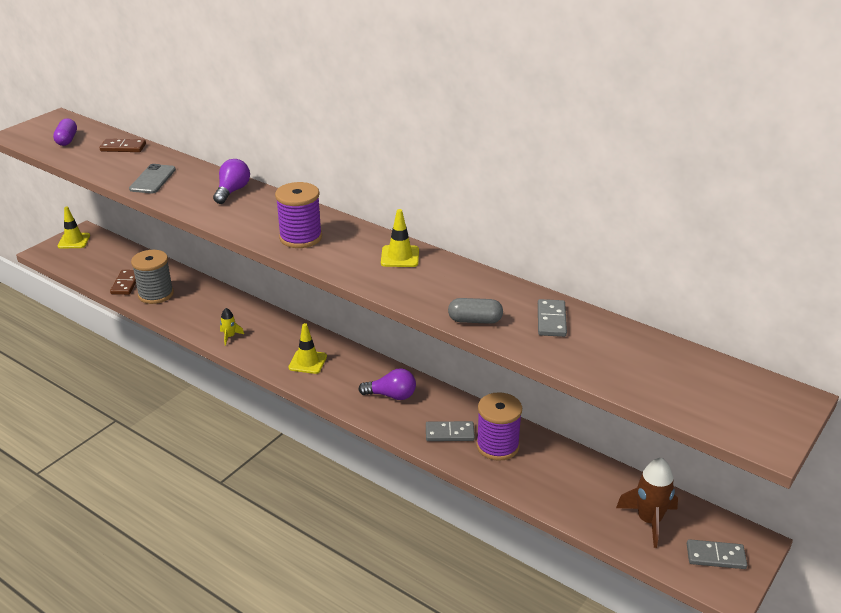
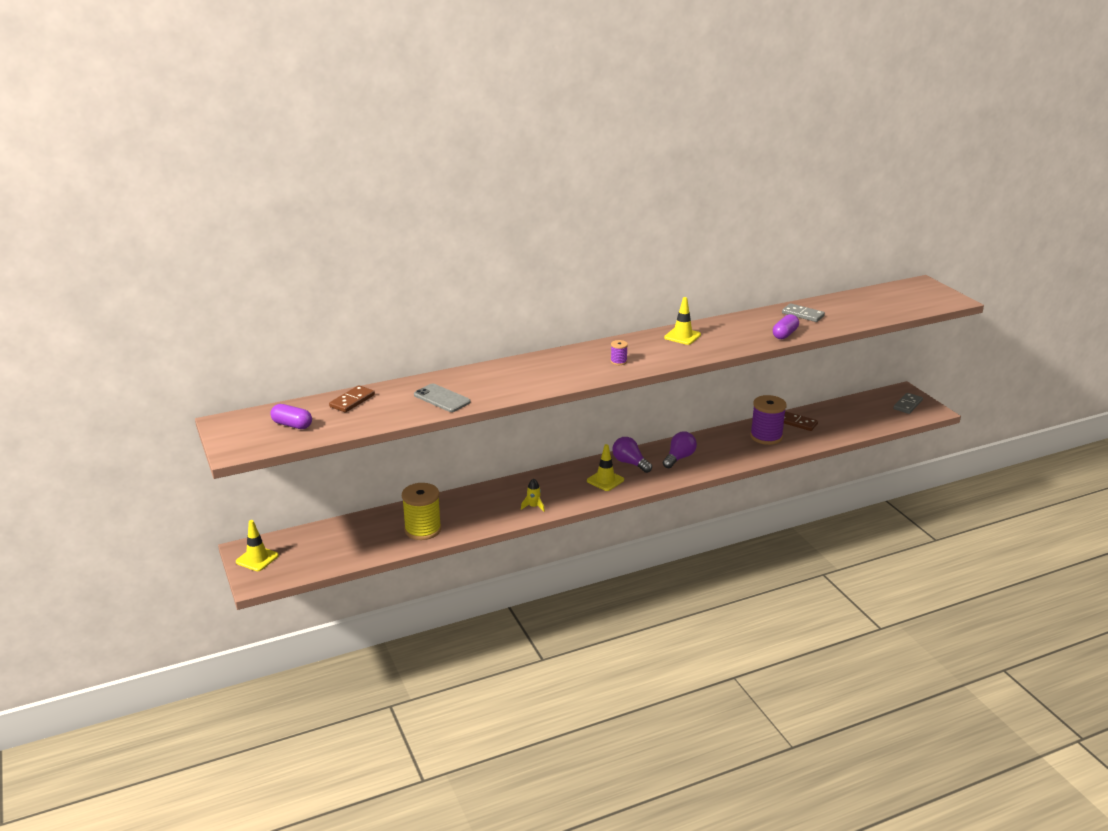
camera: 60 degrees left, 5 degrees down
brown domino [110,270,136,295] -> brown domino moved to [784,411,818,431]
grey spool [131,250,174,304] -> yellow spool [402,483,441,540]
purple light bulb [213,159,250,204] -> purple light bulb moved to [612,437,652,473]
purple spool [275,182,322,248] -> purple spool [611,340,628,365], size x0.46
grey domino [426,421,475,441] -> none
grey capsule [448,298,503,324] -> purple capsule [773,314,799,339]
brown rocket [616,457,678,548] -> none

